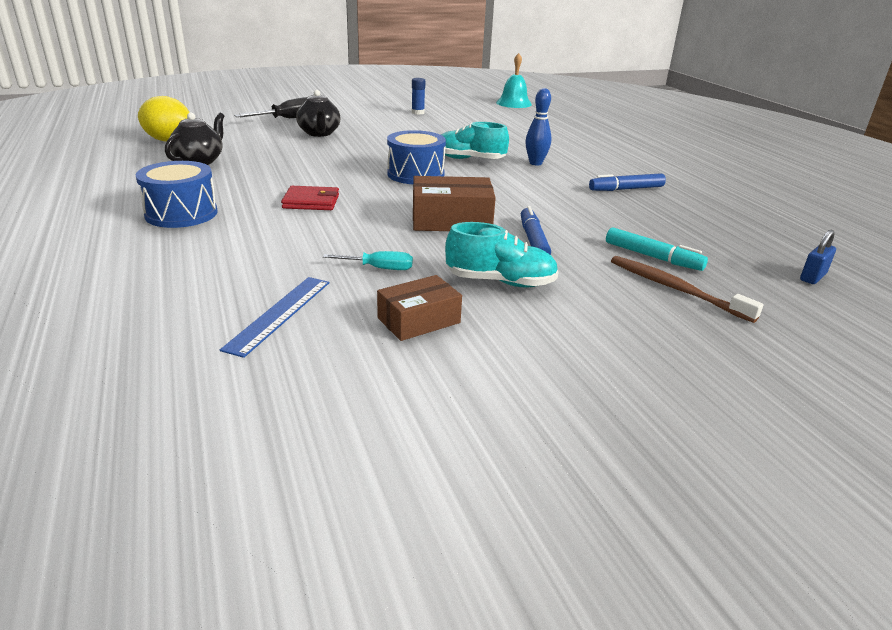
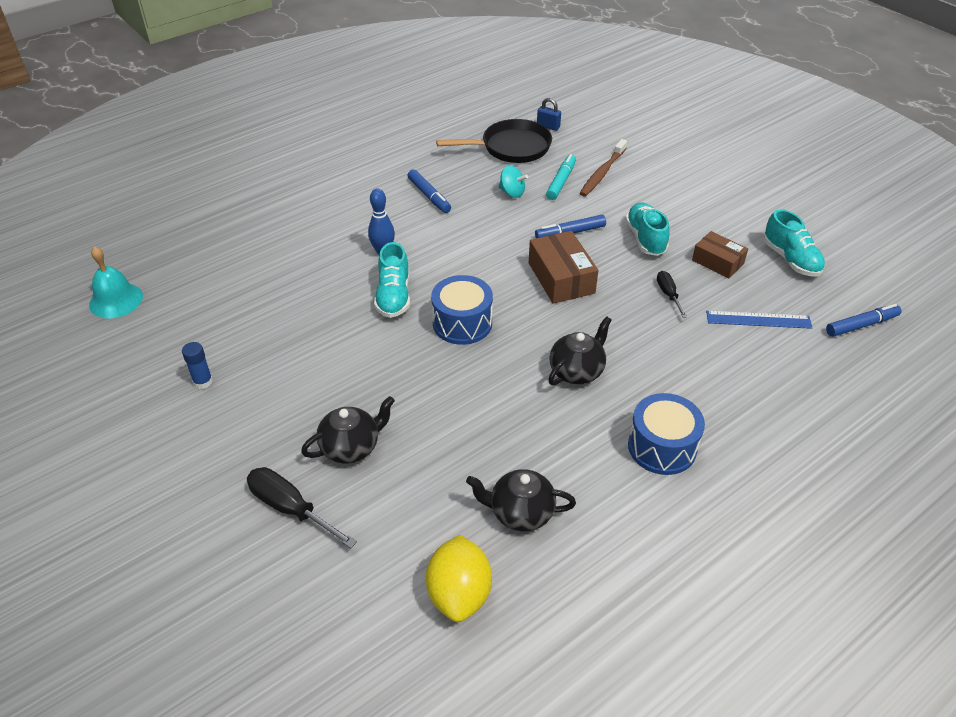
camera: 105 degrees left, 15 degrees up
red wallet [281,186,339,210] -> black teapot [548,316,612,385]
turquoise screwdriver [323,251,413,270] -> black screwdriver [657,271,687,318]
none -> black pan [436,119,552,163]
none -> turquoise spinning top [498,166,528,198]
none -> turquoise shoe [764,209,825,277]
none -> blue marker [826,304,902,337]

